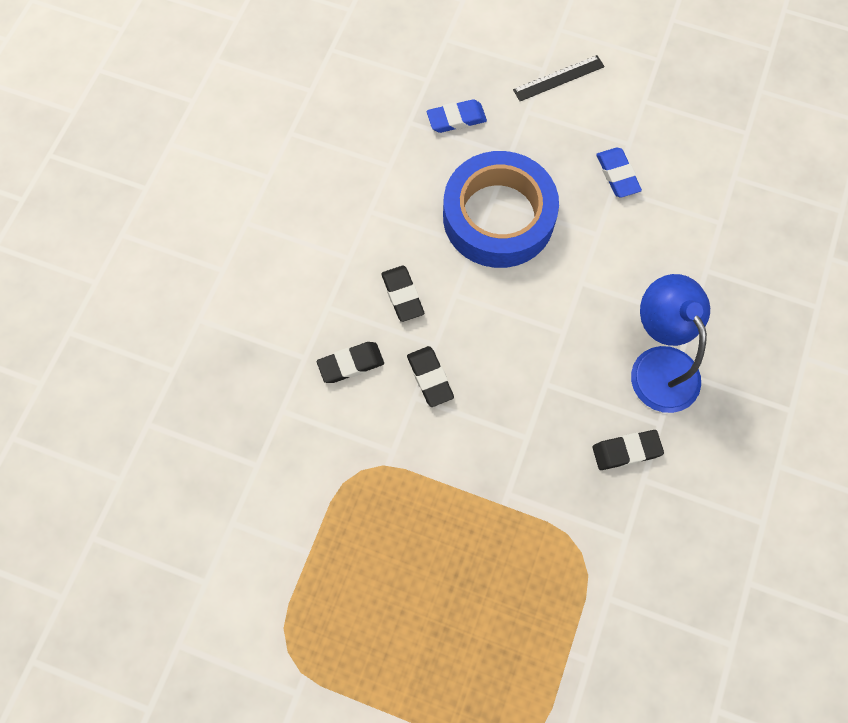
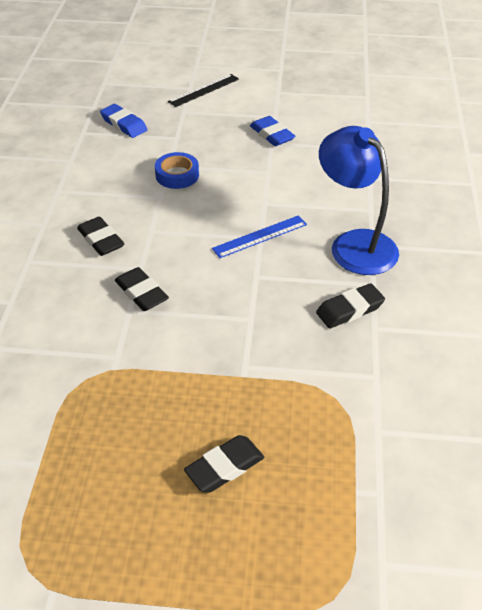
camera: 15 degrees left, 25 degrees down
black eraser [317,342,384,383] -> black eraser moved to [184,435,264,493]
blue eraser [427,99,487,133] -> blue eraser turned 75 degrees clockwise [100,104,147,138]
blue tape [443,151,559,268] -> blue tape [155,152,199,189], size x0.43
none -> blue ruler [212,216,307,258]

